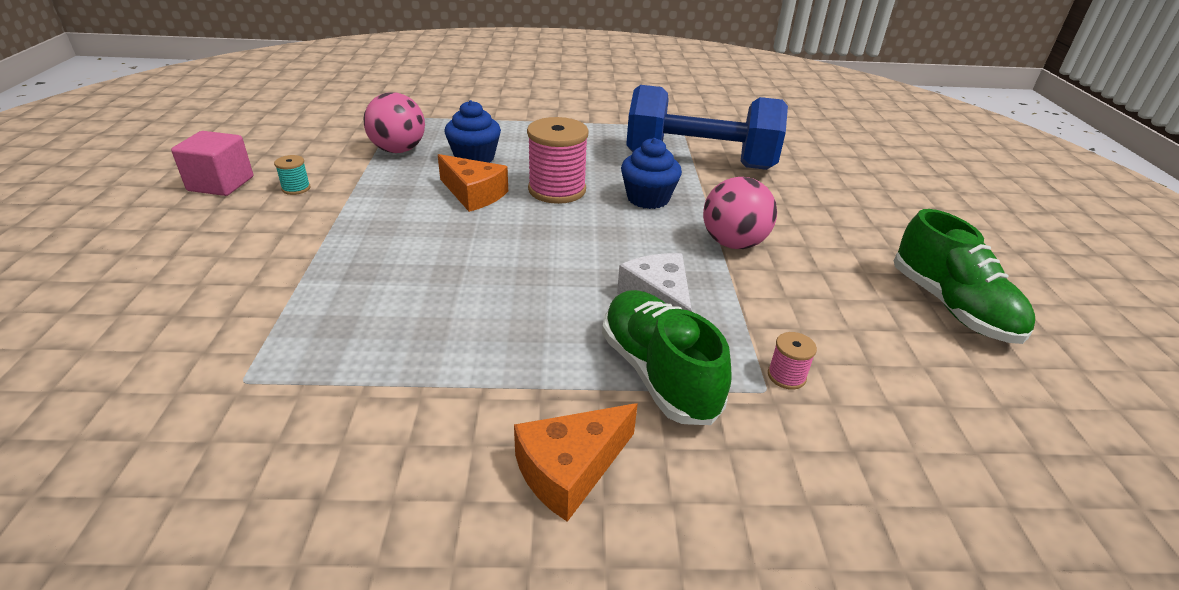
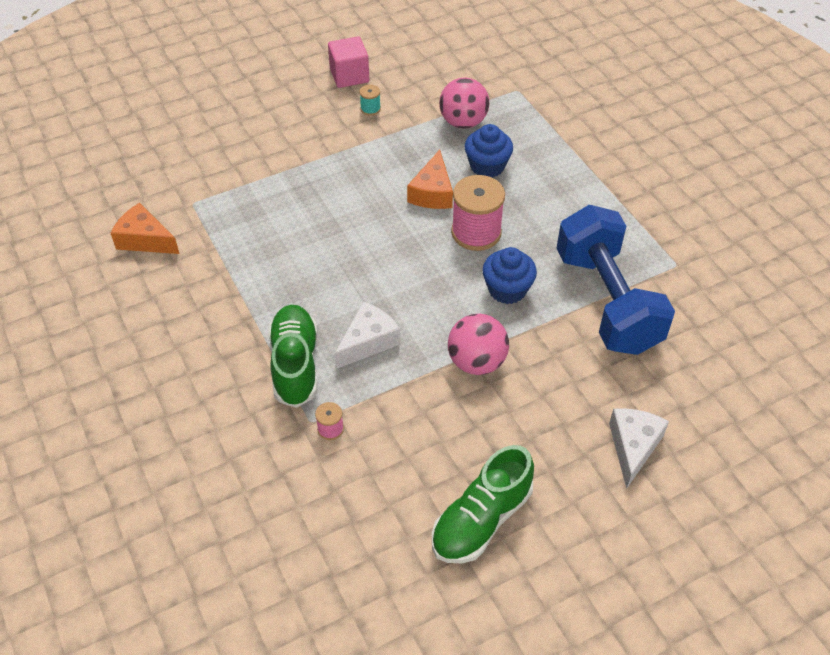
camera: 65 degrees right, 15 degrees up
orange cheese [514,403,638,522] -> orange cheese moved to [111,203,180,254]
green shoe [602,290,732,425] -> green shoe turned 45 degrees counterclockwise [268,305,318,408]
none -> white cheese [609,408,669,489]

